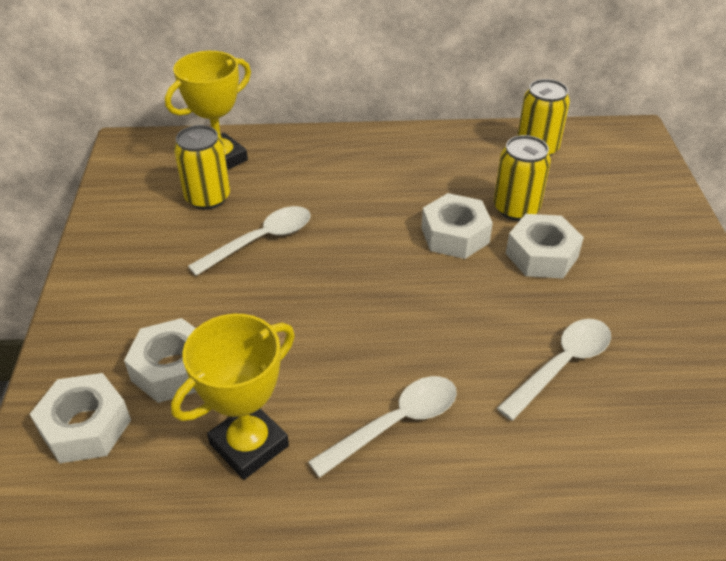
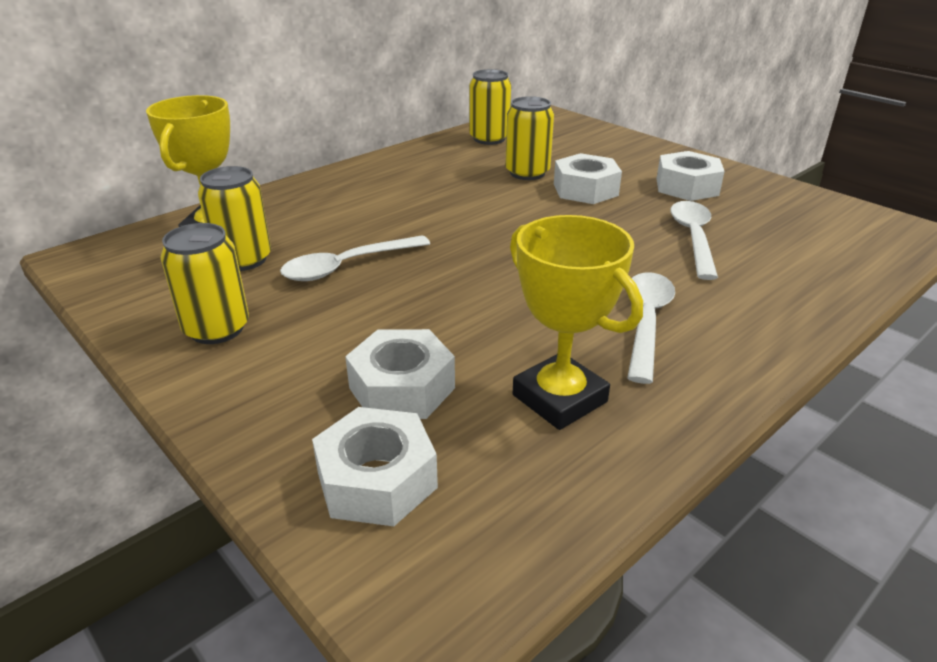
camera: 40 degrees left, 10 degrees down
yellow trophy [171,314,295,480] -> yellow trophy turned 45 degrees counterclockwise [510,215,643,430]
white spoon [188,206,310,276] -> white spoon turned 135 degrees counterclockwise [280,235,430,281]
white nut [421,193,493,259] -> white nut moved to [657,151,725,201]
none -> yellow can [160,223,249,344]

